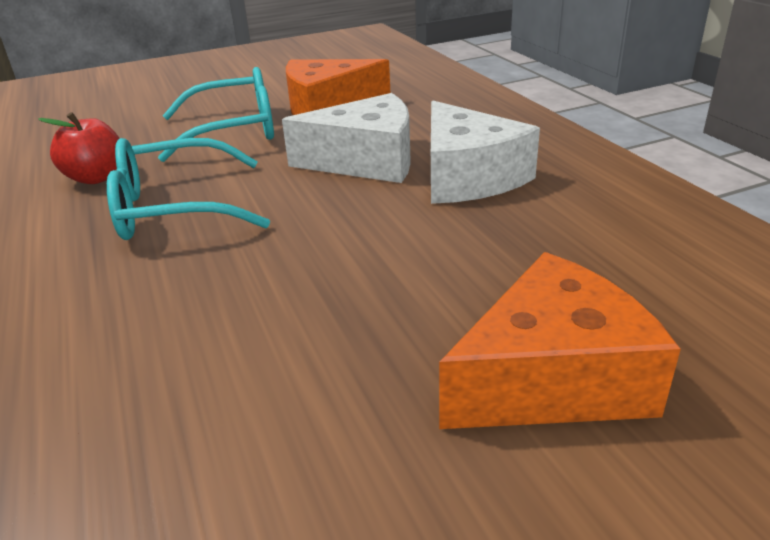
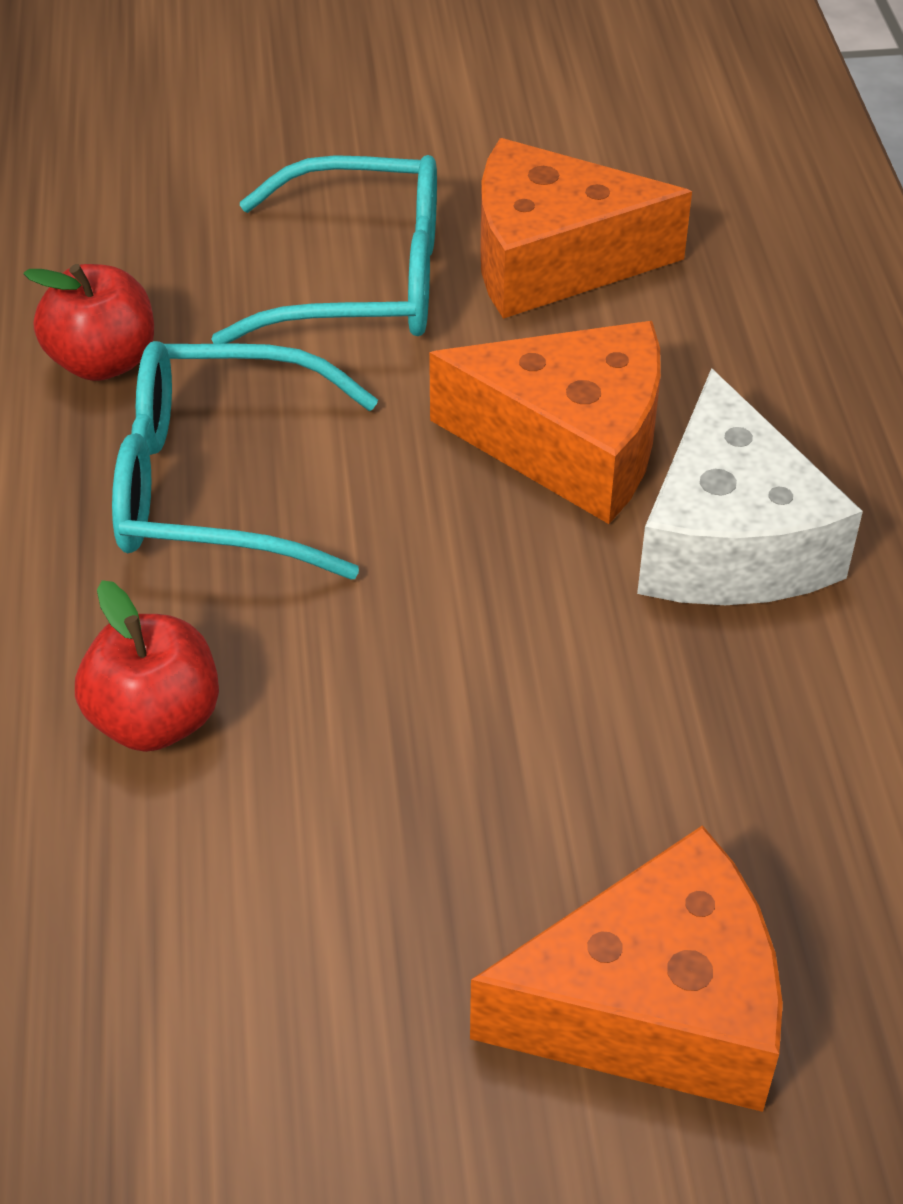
camera: 15 degrees right, 15 degrees up
white cheese [282,93,411,183] -> orange cheese [429,321,661,524]
none -> red apple [75,580,219,752]

